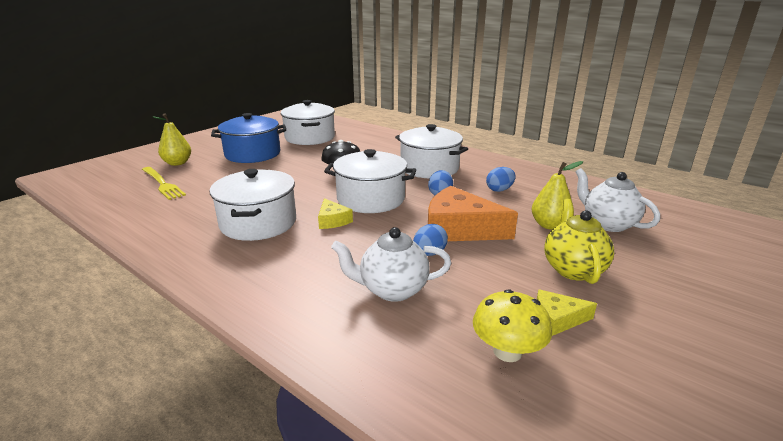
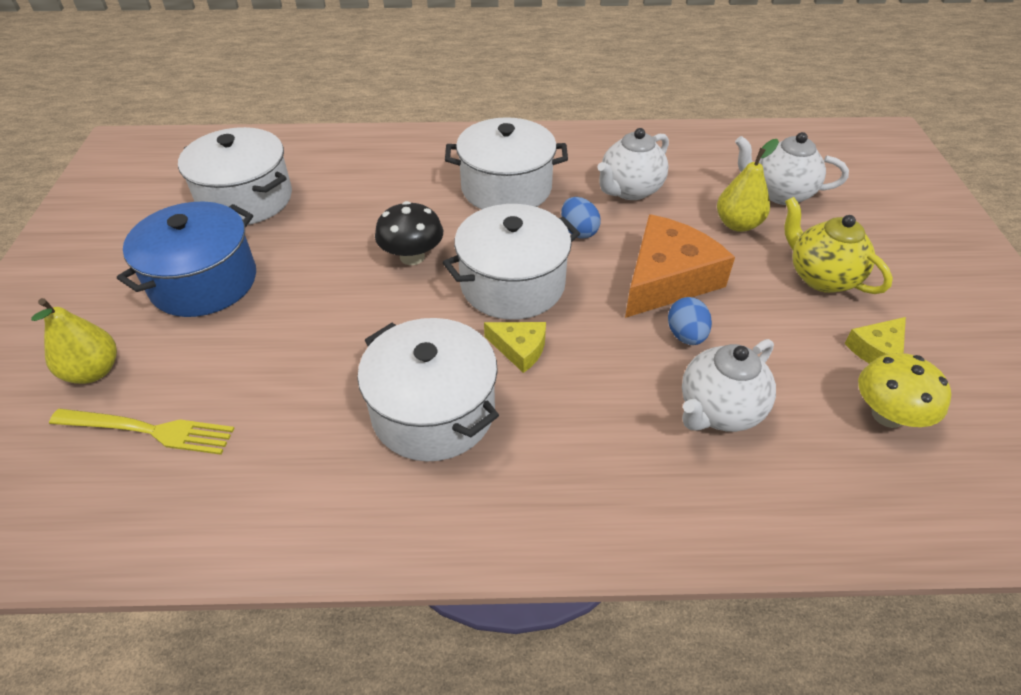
camera: 40 degrees left, 20 degrees up
orange cheese [428,186,518,241] -> orange cheese turned 150 degrees clockwise [625,214,735,318]
blue egg [486,167,516,192] -> white teapot [597,128,669,200]

